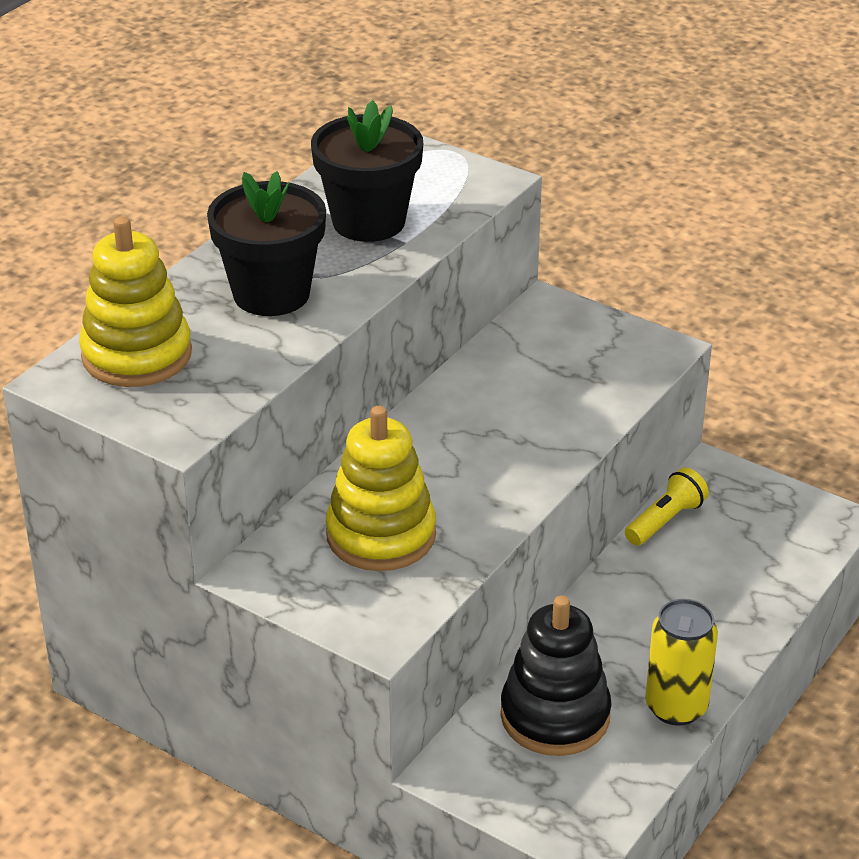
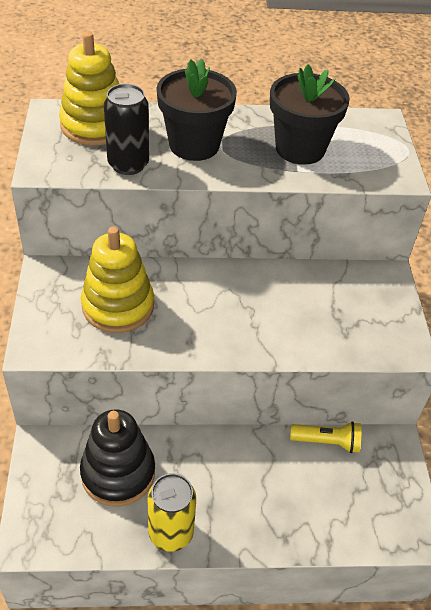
camera: 50 degrees right, 10 degrees up
none -> black can [104,84,149,175]

